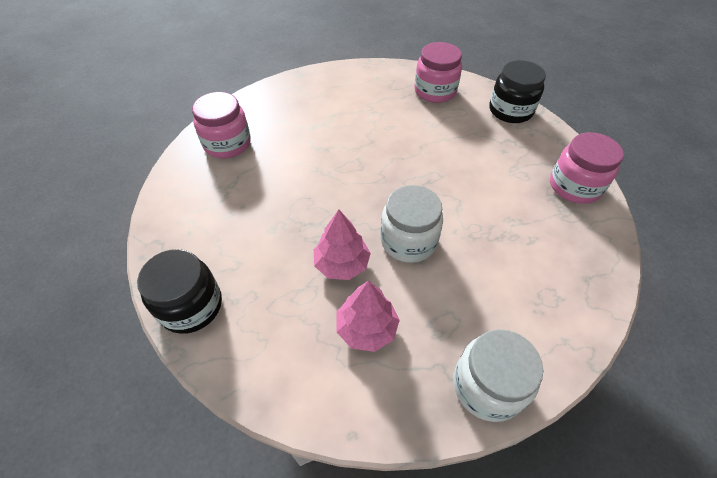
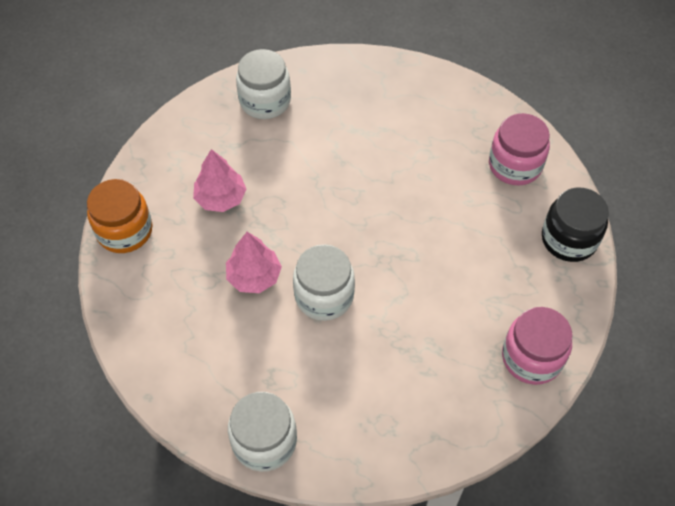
camera: 40 degrees right, 5 degrees up
black jar [137,249,222,334] -> orange jar [87,179,152,253]
pink jar [192,92,251,158] -> white jar [236,49,291,119]
pink tree [337,281,400,352] -> pink tree moved to [193,149,247,212]

